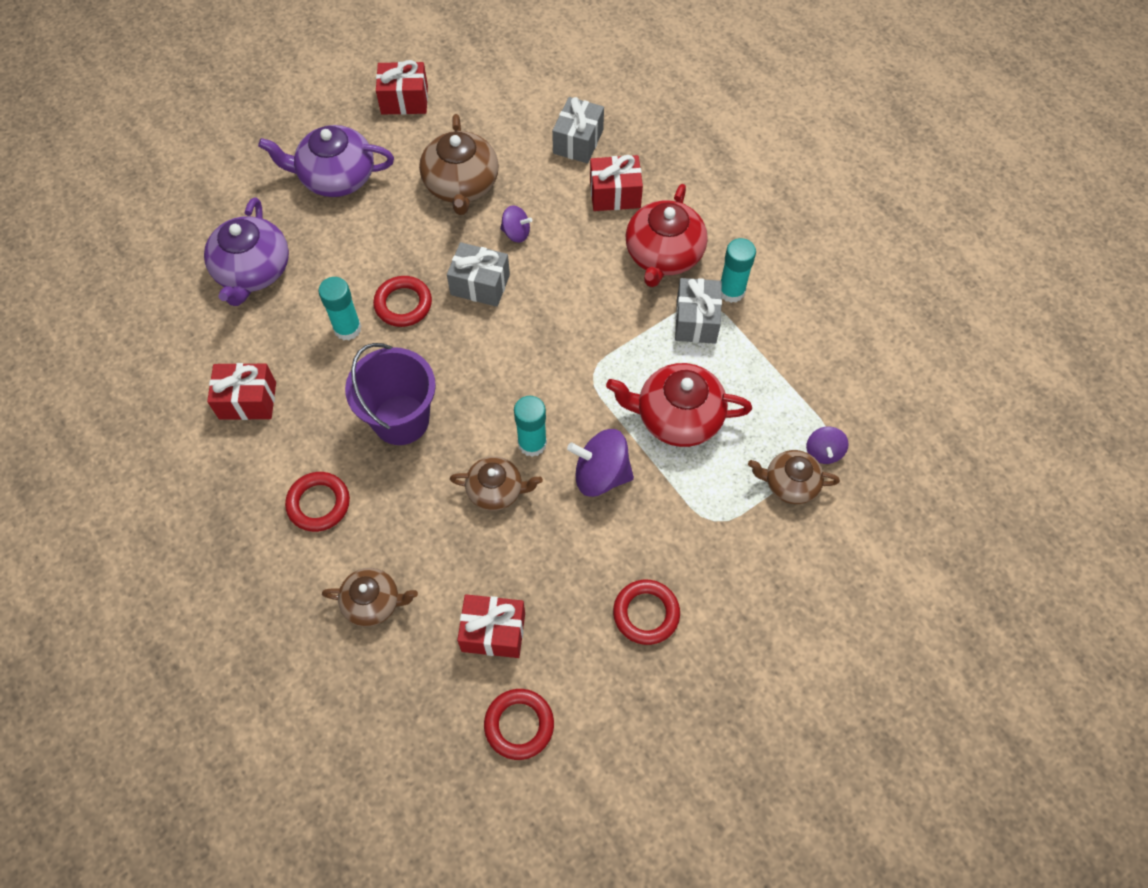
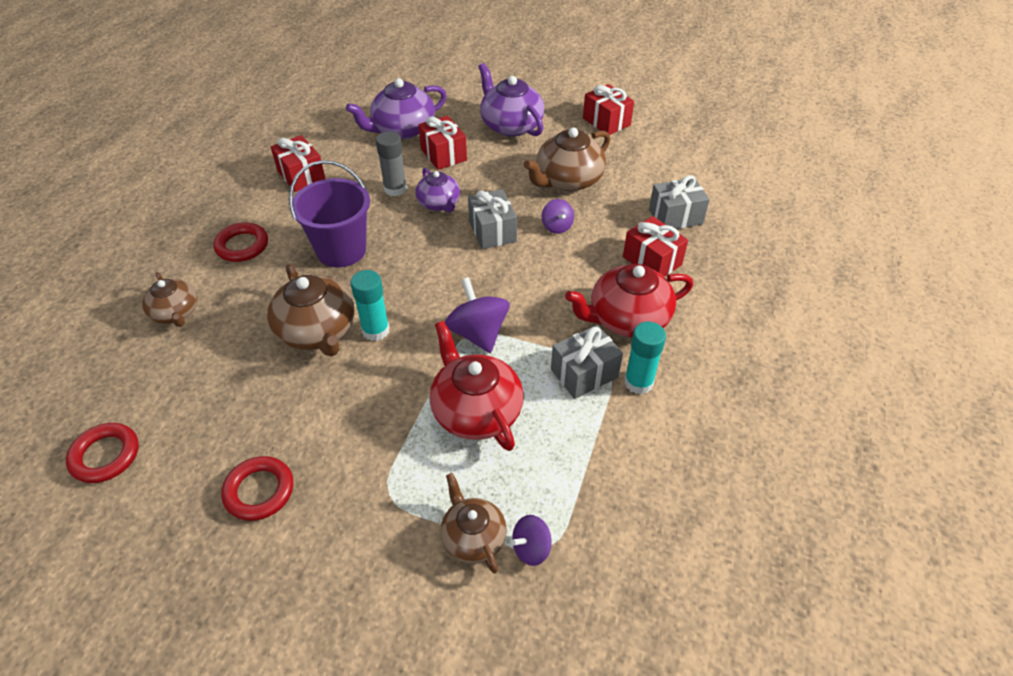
camera: 55 degrees right, 15 degrees down
turquoise glue stick [318,277,362,340] -> grey glue stick [376,131,407,196]
red ring [373,276,432,327] -> purple teapot [415,168,460,213]
brown teapot [450,456,543,511] -> brown teapot [267,264,355,356], size x1.60
red gift [457,594,525,658] -> red gift moved to [418,116,467,170]
purple spinning top [567,429,634,497] -> purple spinning top moved to [445,277,510,353]

